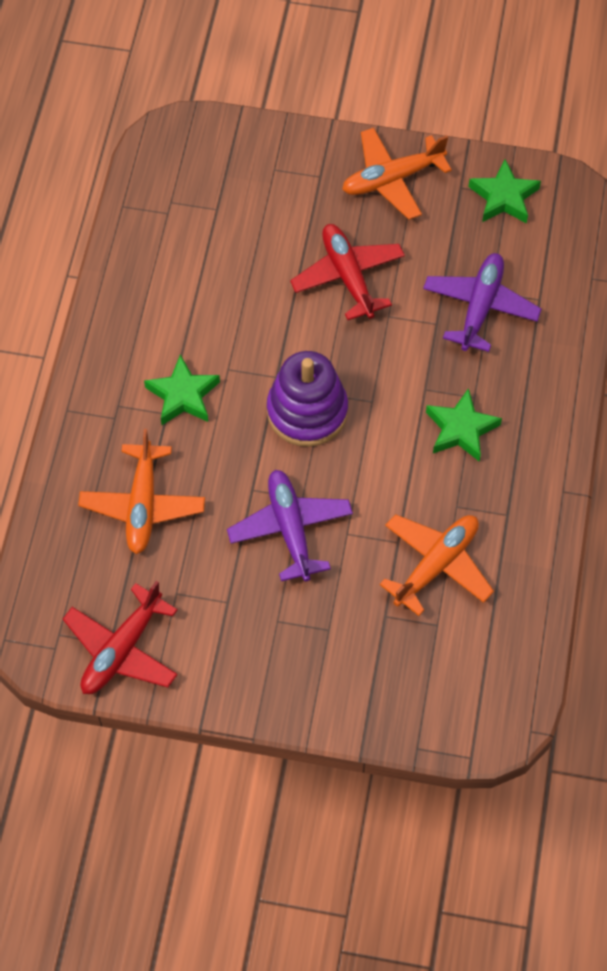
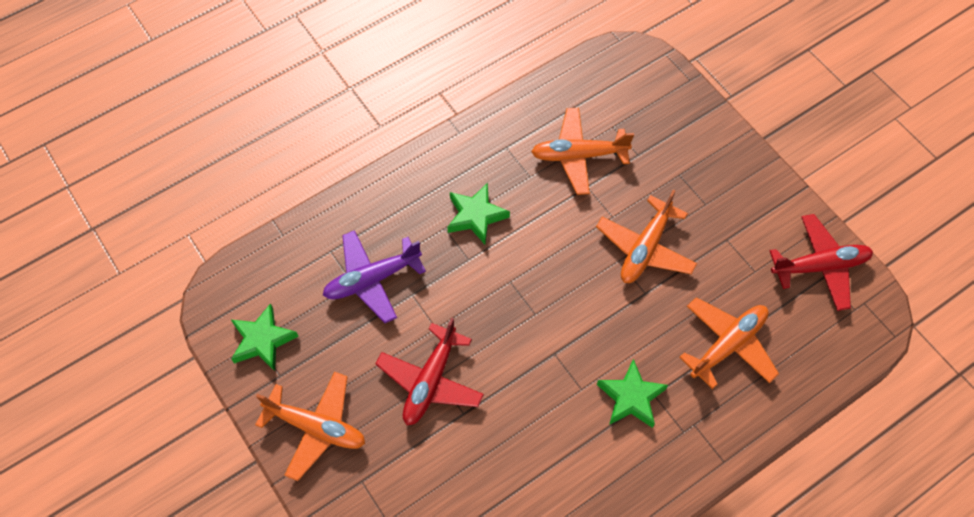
camera: 135 degrees left, 0 degrees up
purple plane [227,470,353,581] -> orange plane [596,190,697,283]
purple stacking toy [267,351,348,447] -> none

